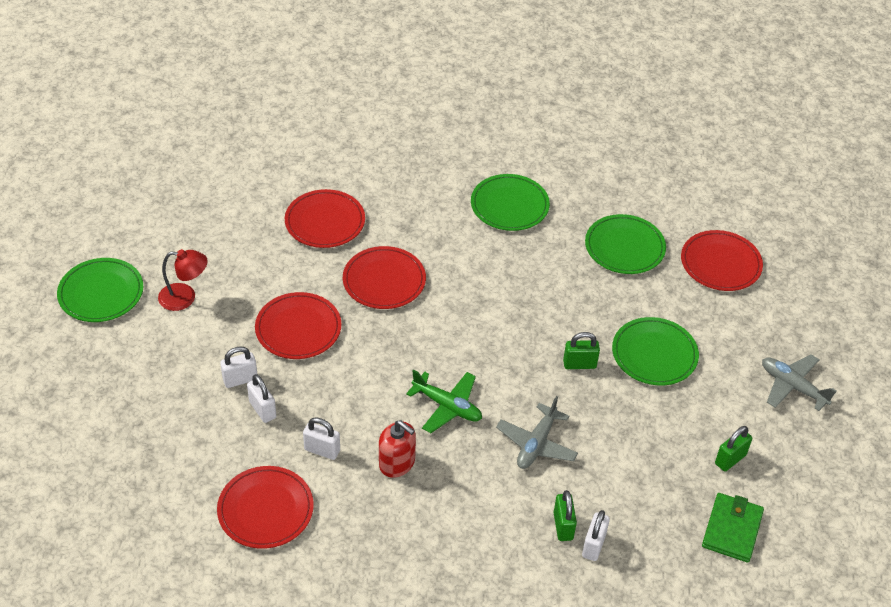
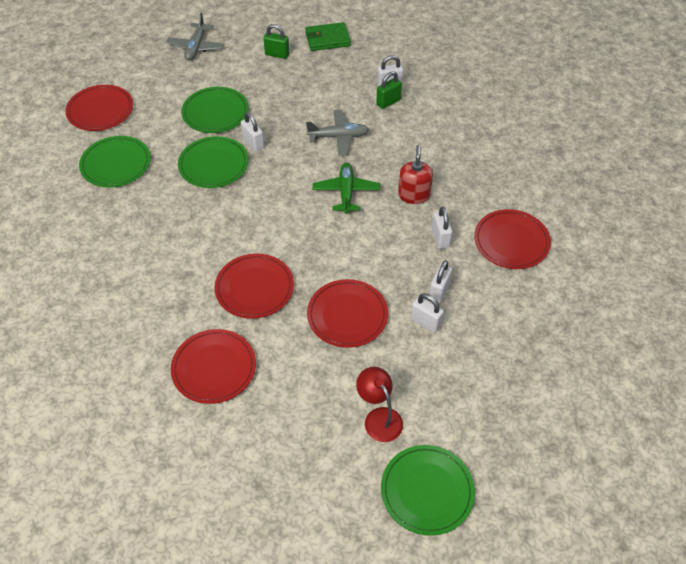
camera: 120 degrees left, 5 degrees up
green plate [471,174,550,231] -> green plate moved to [178,136,249,188]
green padlock [563,332,600,369] -> white padlock [241,112,264,152]

